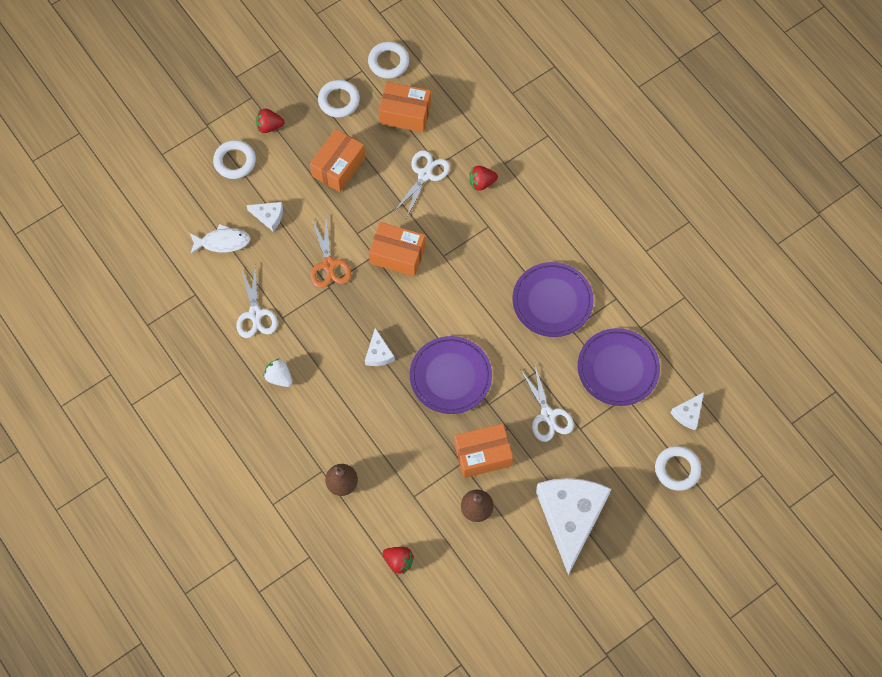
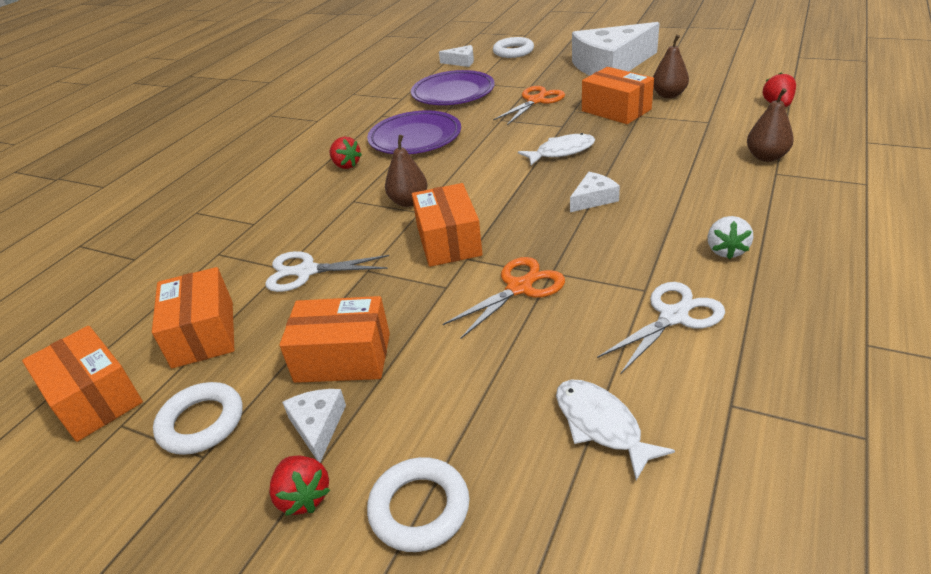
camera: 115 degrees left, 30 degrees down
white cheese [246,202,283,231] -> white cheese moved to [282,389,346,462]
white ring [368,42,409,79] -> orange box [22,326,143,442]
purple plate [410,336,492,414] -> white fish [518,133,595,165]
red strawberry [469,166,498,191] -> red strawberry moved to [330,137,362,169]
white scissors [520,366,574,442] -> orange scissors [493,86,565,125]
none -> brown pear [385,135,427,207]

